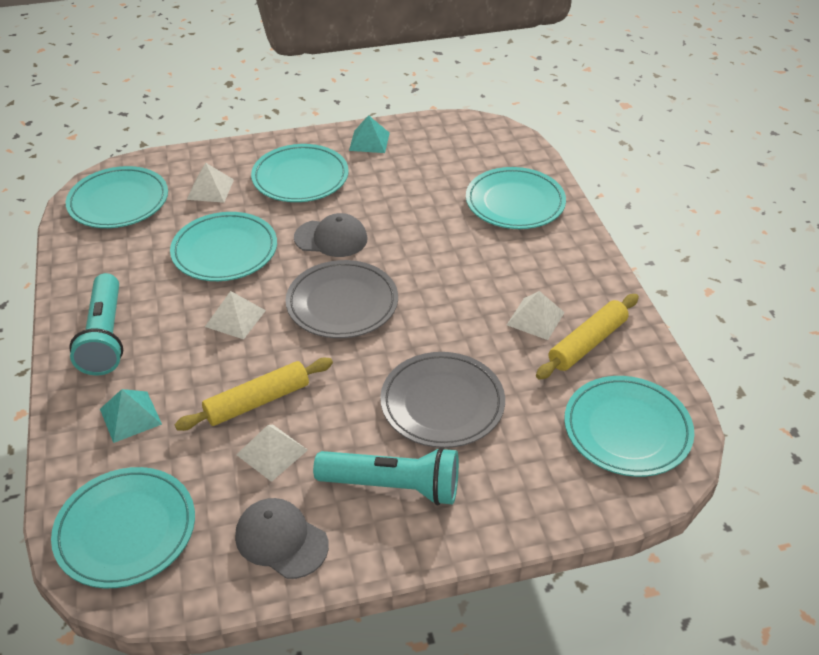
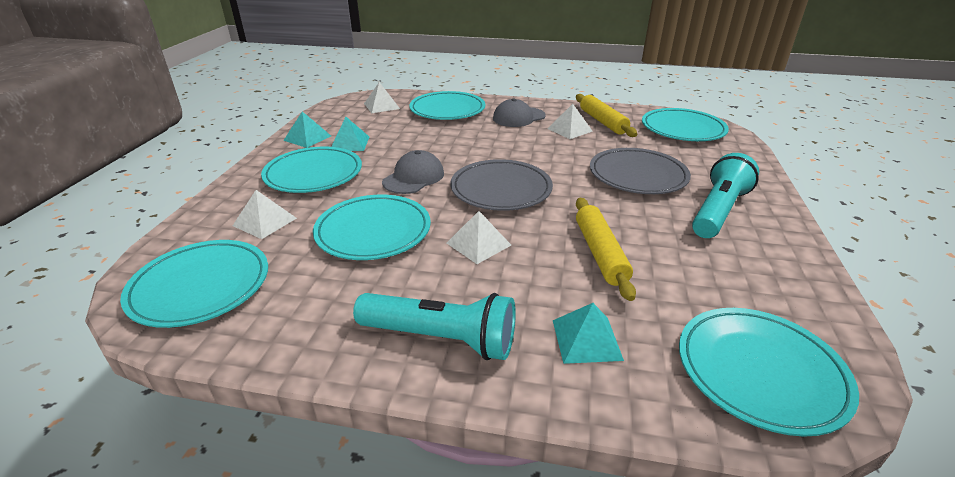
camera: 65 degrees left, 10 degrees down
grey cap [235,498,329,579] -> grey cap moved to [493,99,546,127]
white pyramid [236,425,308,482] -> white pyramid moved to [364,82,400,113]
none -> turquoise pyramid [331,117,369,151]

